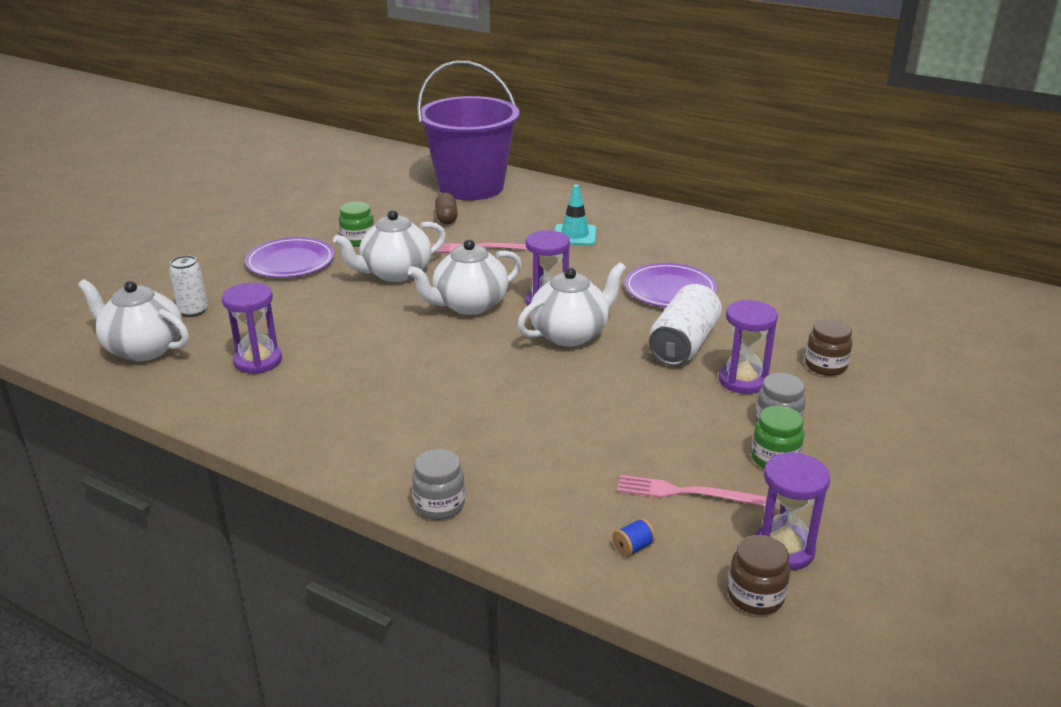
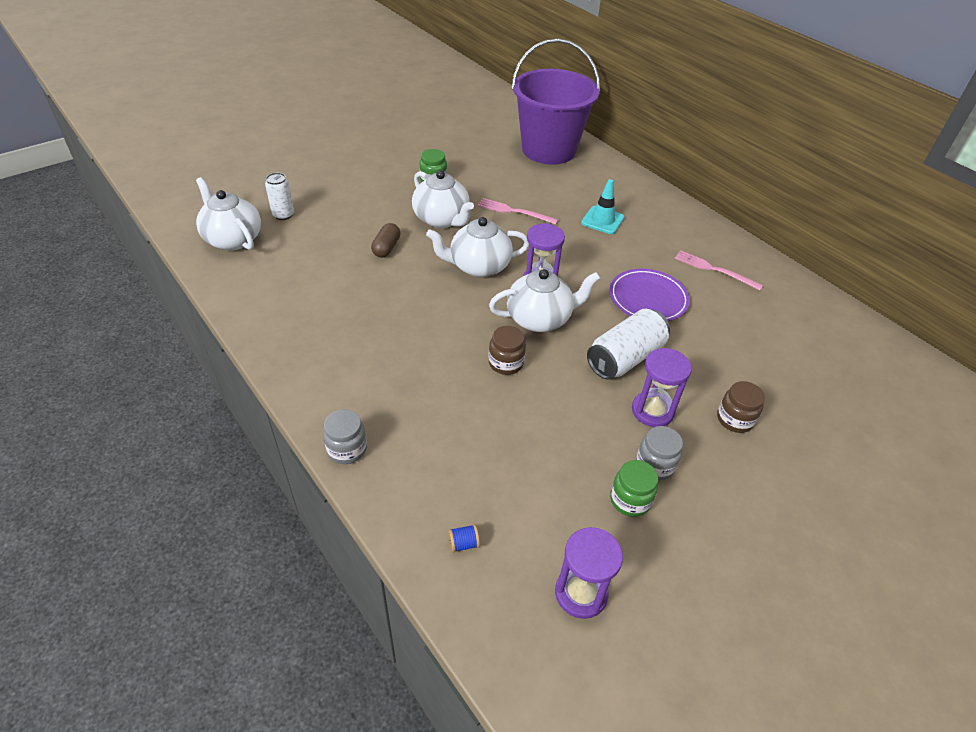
camera: 20 degrees right, 15 degrees up
purple hourglass [222,283,282,374] -> none
purple plate [245,237,334,278] -> none
white teapot [333,210,446,282] -> white teapot turned 120 degrees counterclockwise [412,170,474,228]
brown capsule [435,193,458,225] -> brown capsule moved to [371,223,400,258]
pink fork [617,475,766,506] -> pink fork moved to [674,250,763,290]
brown jar [728,535,790,615] -> brown jar moved to [488,326,526,375]

